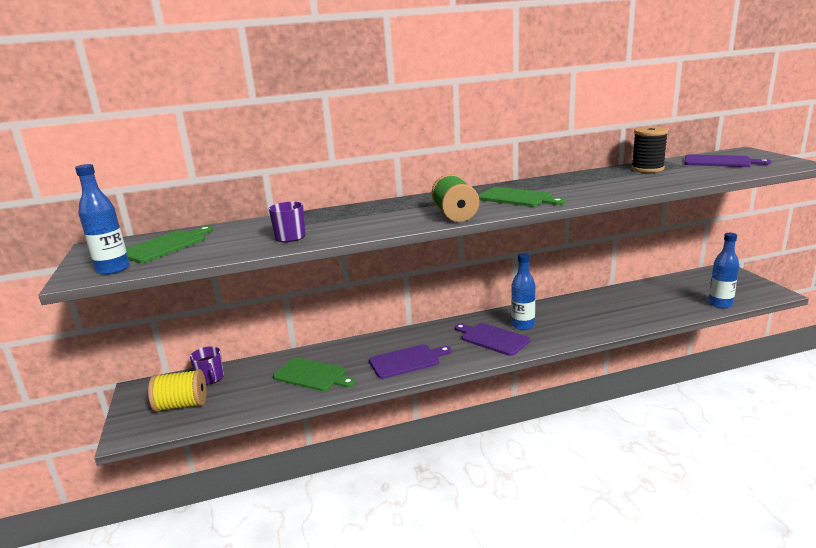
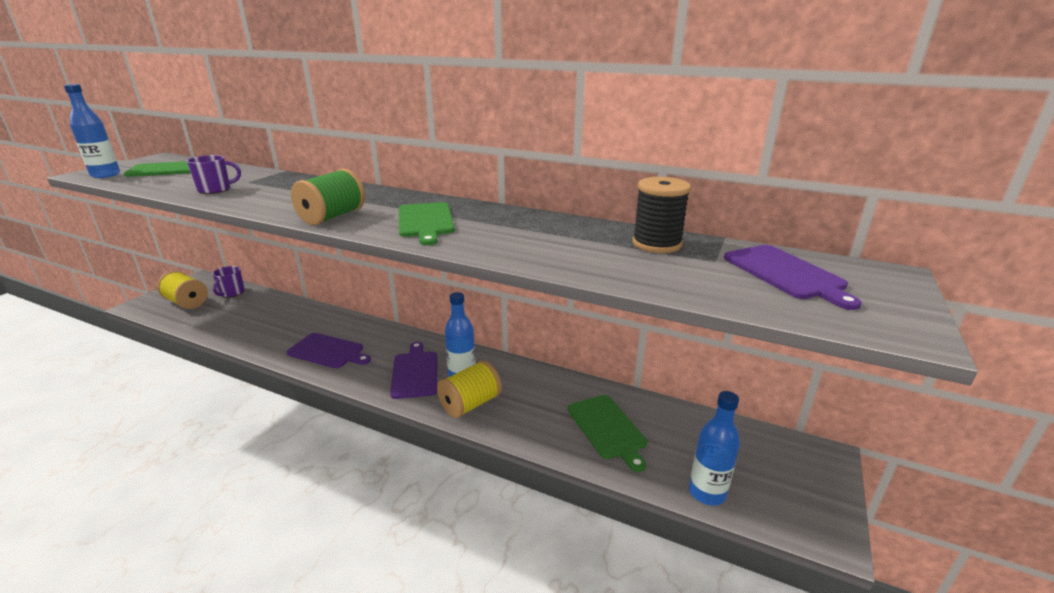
camera: 40 degrees right, 5 degrees up
green cutting board [273,357,355,391] -> green cutting board moved to [568,395,647,472]
none -> yellow spool [437,360,502,418]

